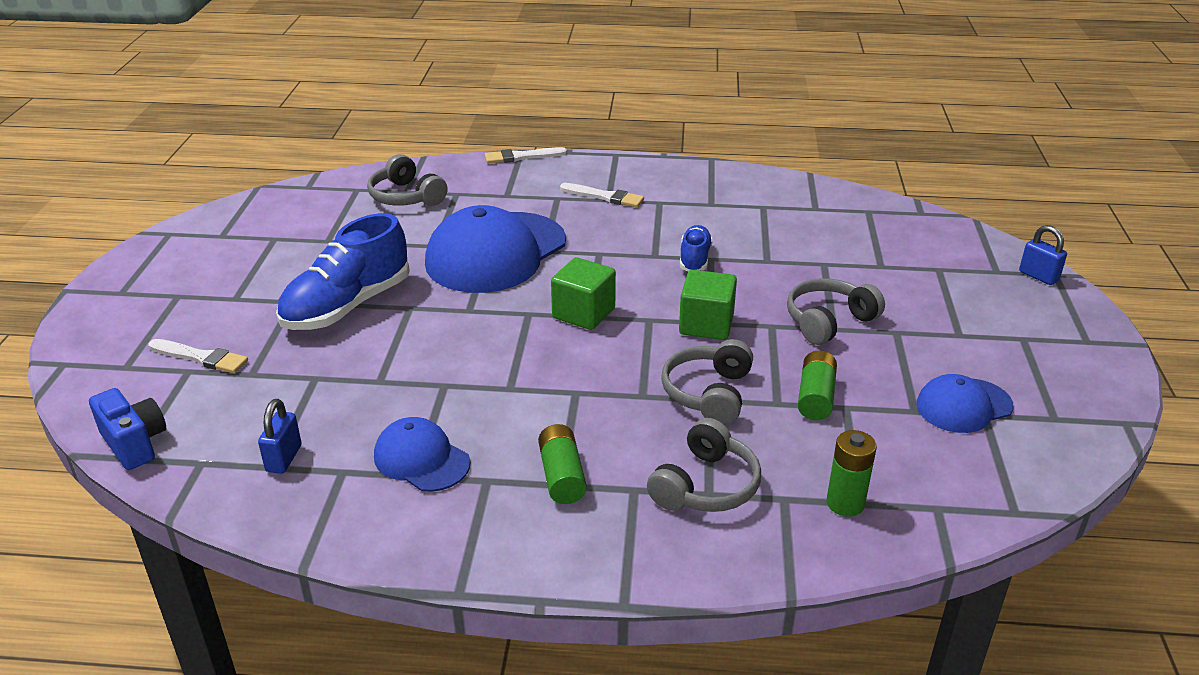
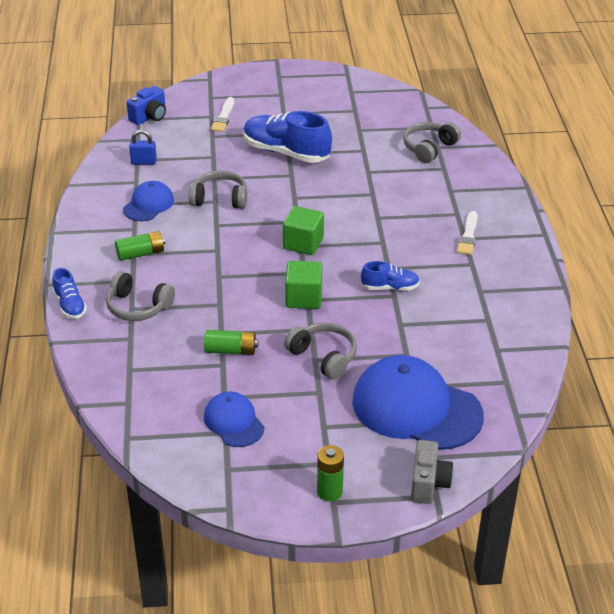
camera: 80 degrees right, 5 degrees up
blue cap [425,205,566,293] -> blue cap moved to [352,355,484,450]
white brush [485,147,567,164] -> none
grey headphones [661,339,753,425] -> grey headphones moved to [189,171,247,209]
green battery [827,430,877,517] -> green battery moved to [317,445,344,502]
blue padlock [1019,225,1067,285] -> grey camera [411,440,454,504]
none -> blue shoe [52,268,87,319]

